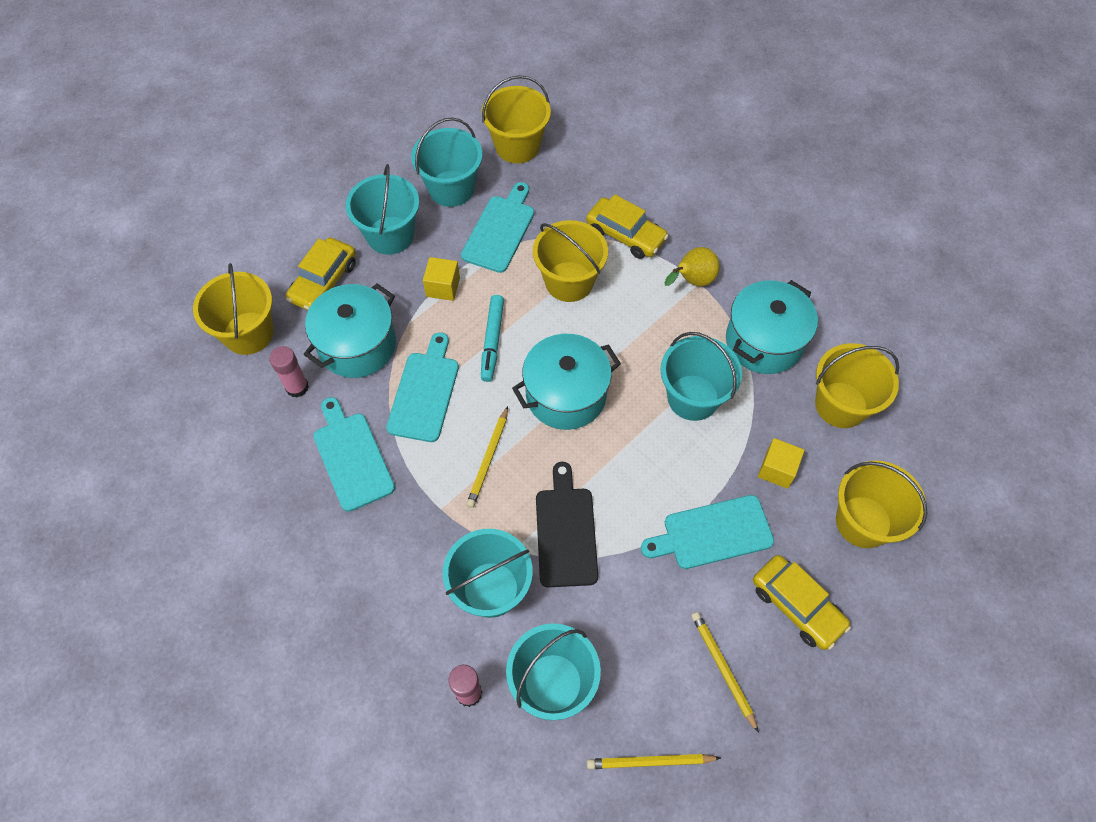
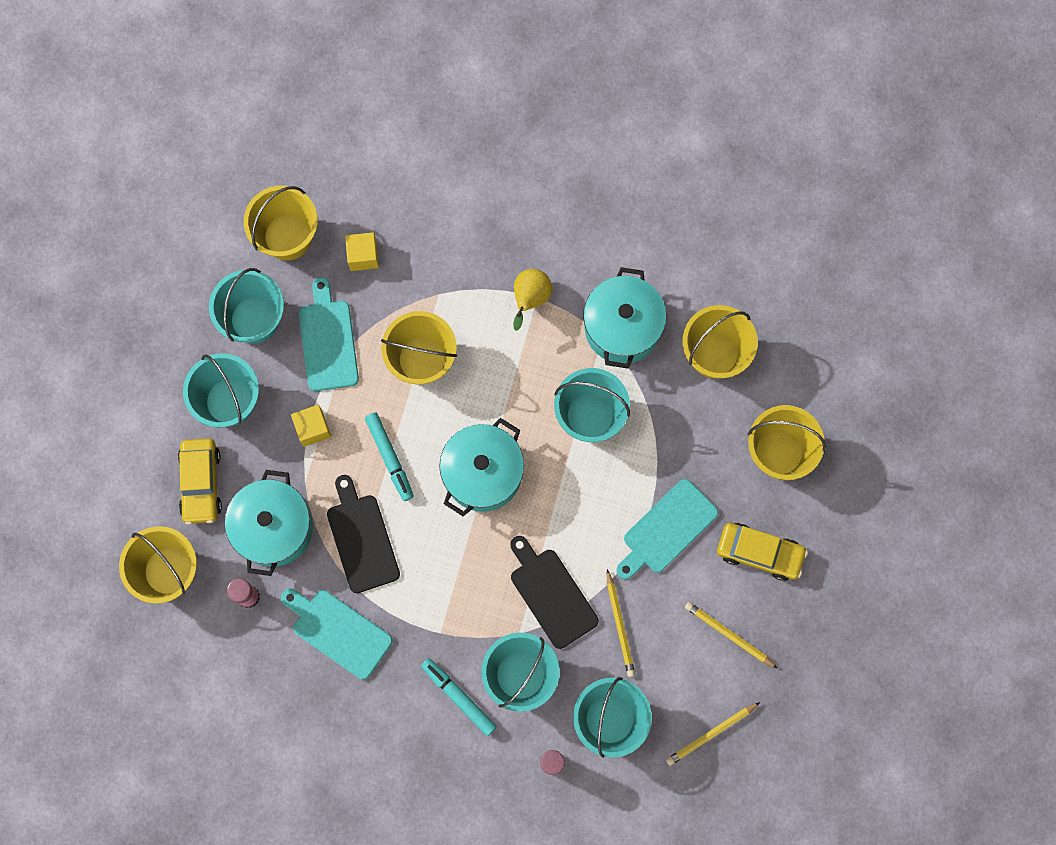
camera: 30 degrees left, 15 degrees up
turquoise cutting board [386,332,459,442] -> black cutting board [327,475,400,593]
yellow pencil [466,406,508,508] -> yellow pencil moved to [607,569,635,677]
yellow car [586,194,669,259] -> none
yellow cube [758,438,805,489] -> yellow cube moved to [345,232,379,271]
none -> turquoise marker [421,658,497,736]

